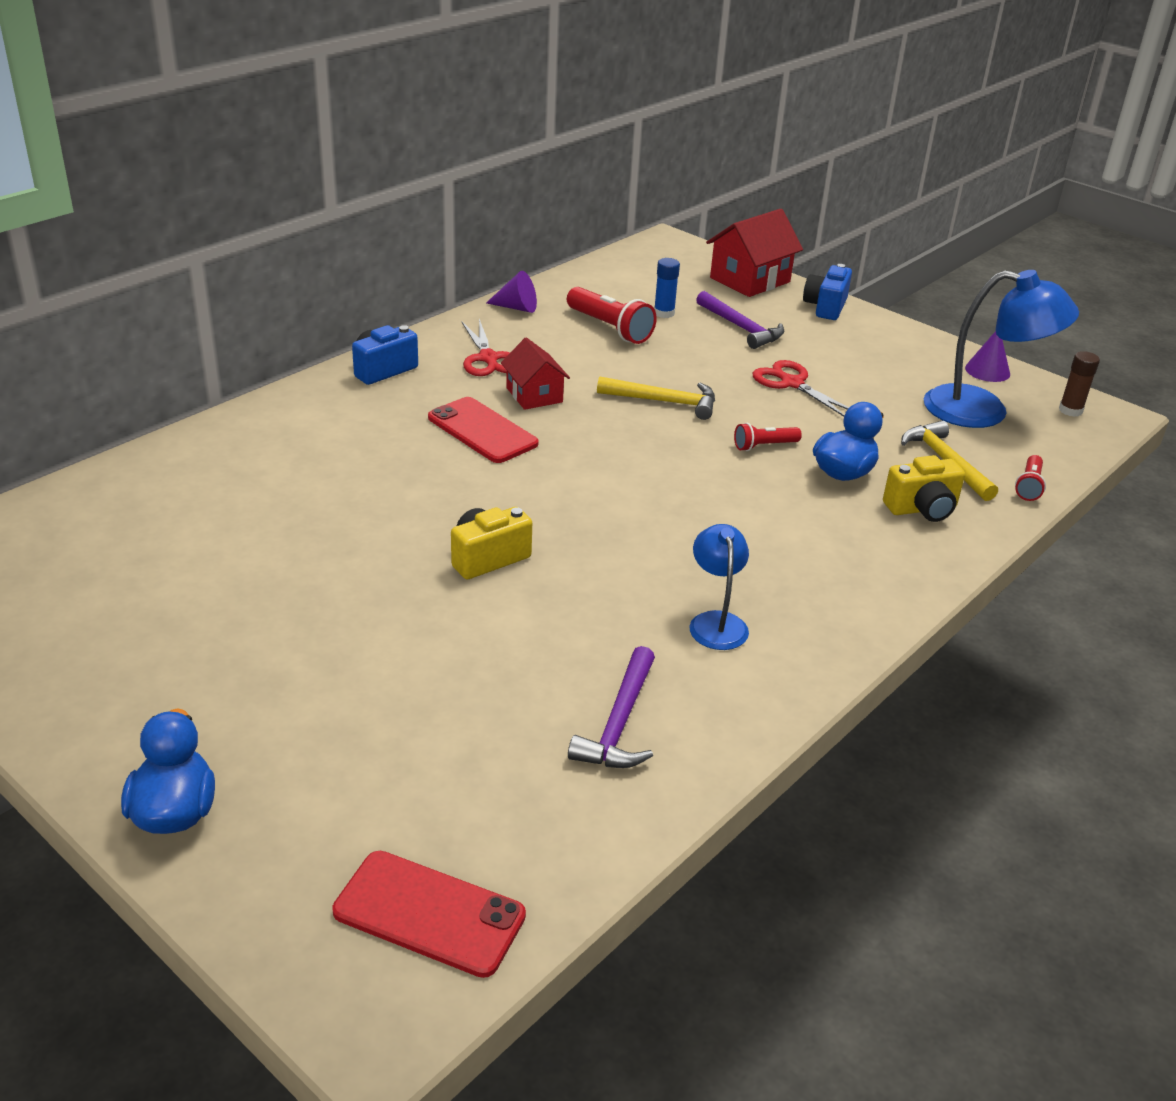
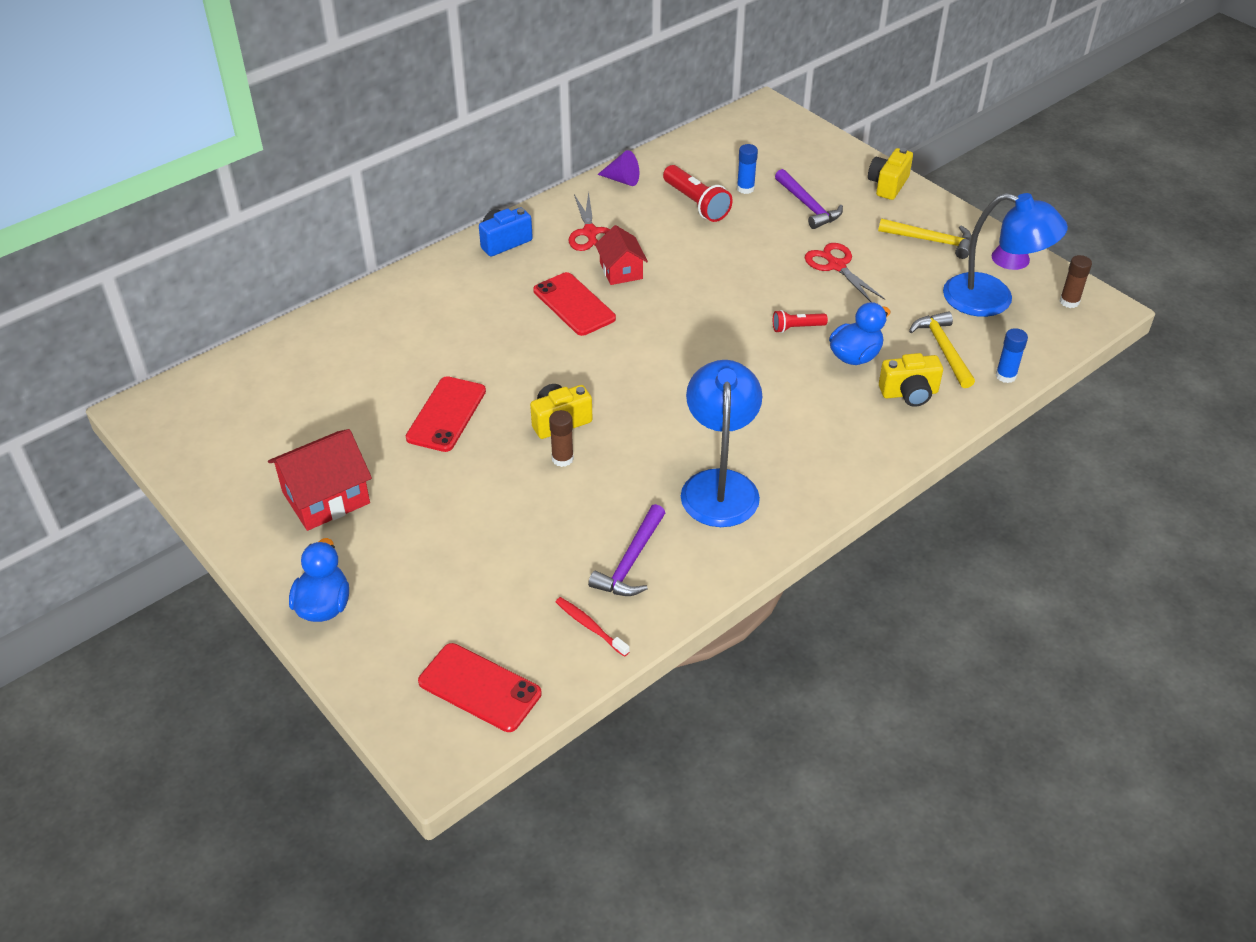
camera: 10 degrees right, 10 degrees up
yellow hammer [597,377,715,420] -> yellow hammer moved to [878,218,972,259]
blue lamp [689,524,749,650] -> blue lamp [681,360,762,527], size x1.78
red house [706,209,803,297] -> red house moved to [268,429,372,531]
blue camera [803,264,852,320] -> yellow camera [868,148,913,200]
red flashlight [1015,455,1046,501] -> blue glue stick [996,328,1028,383]
none -> red phone [406,376,486,452]
none -> brown glue stick [549,410,574,467]
none -> red toothbrush [556,597,630,657]

